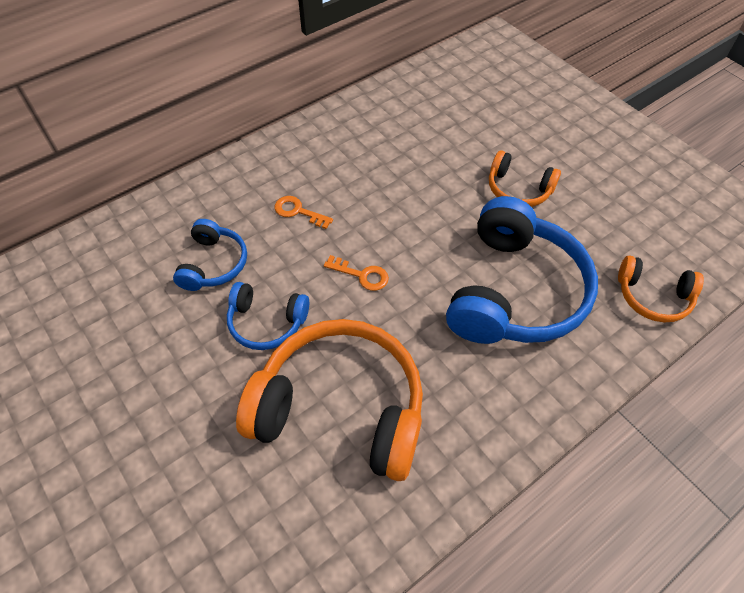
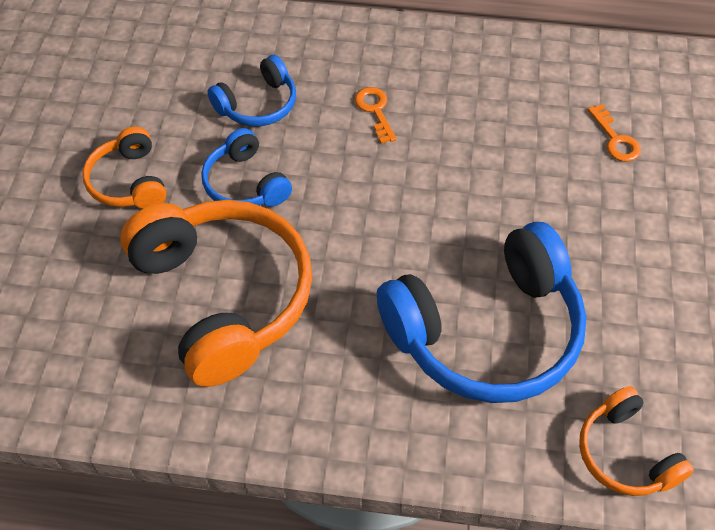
camera: 45 degrees right, 0 degrees up
orange key [324,255,389,291] -> orange key moved to [587,104,641,162]
orange headphones [489,150,561,207] -> orange headphones moved to [82,127,166,209]

